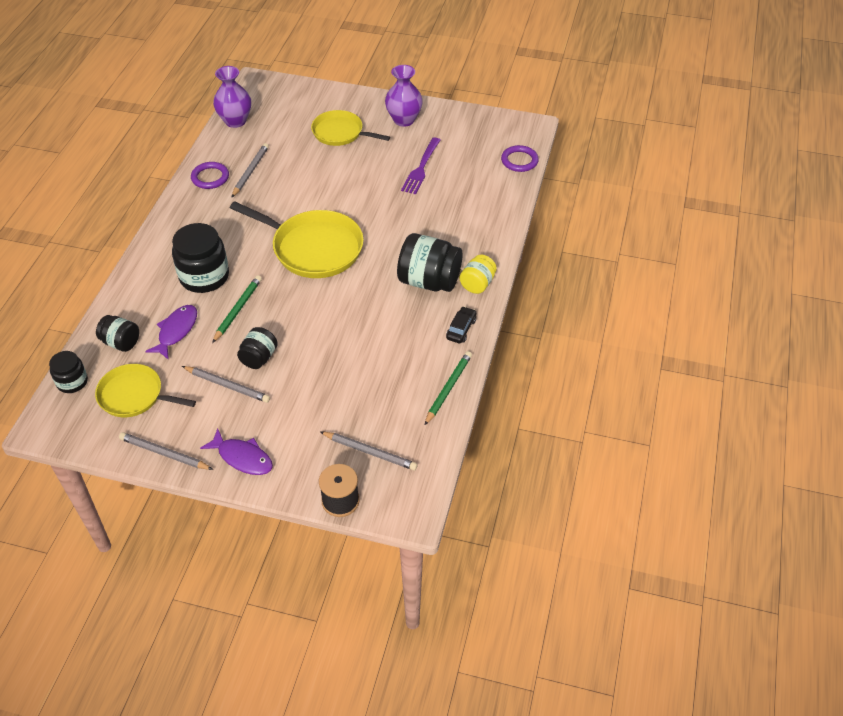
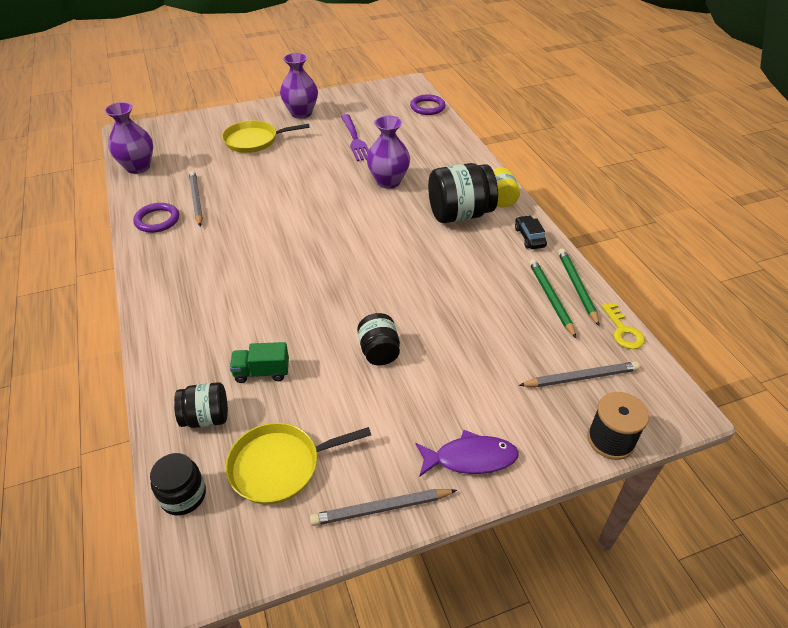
camera: 35 degrees left, 5 degrees down
purple fish [145,305,197,360] -> green truck [230,342,289,383]
black jar [172,223,229,293] -> none
grey pencil [182,366,270,403] -> none
green pencil [212,275,262,343] -> green pencil moved to [529,259,576,338]
yellow pan [230,201,364,278] -> none
none -> purple vase [367,115,410,189]
none -> yellow key [602,303,645,349]

